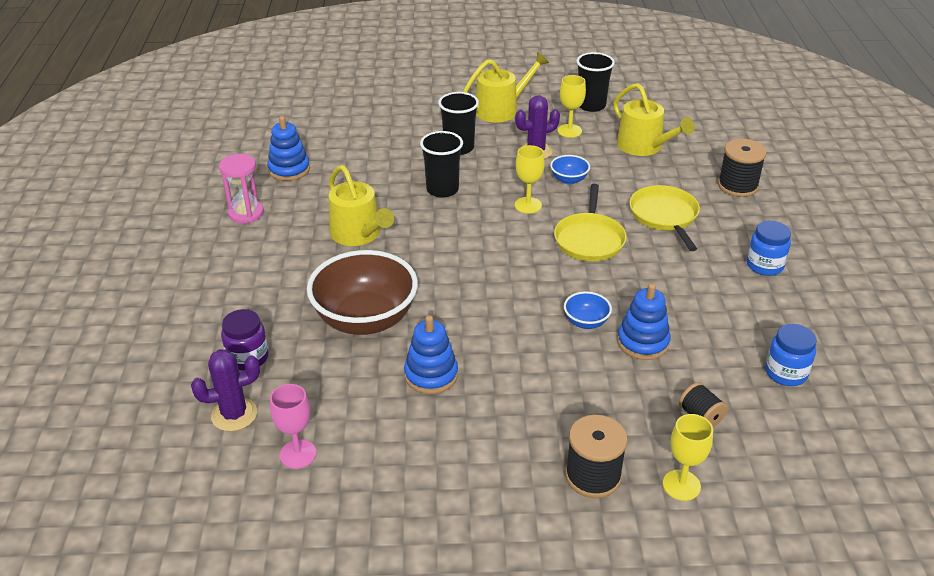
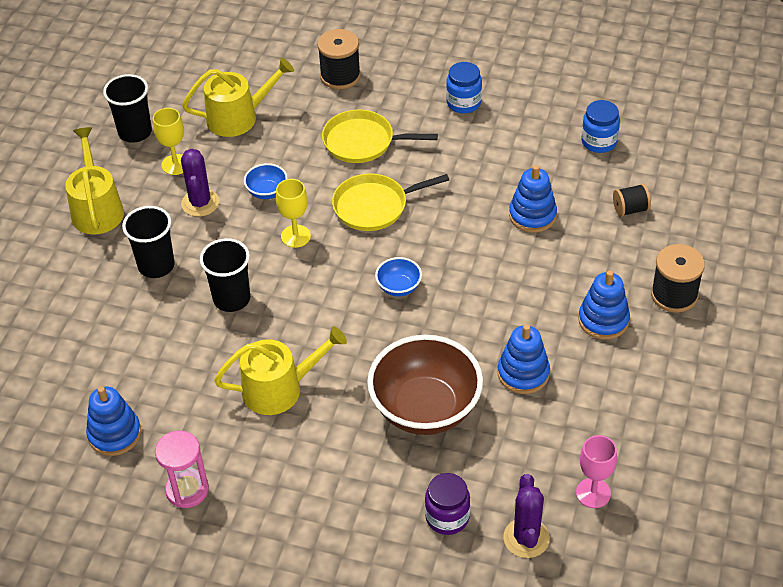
camera: 70 degrees left, 10 degrees up
yellow pan [554,184,627,261] -> yellow pan turned 135 degrees clockwise [332,173,449,231]
blue bowl [564,292,612,329] -> blue bowl moved to [375,257,422,297]
yellow goblet [663,414,713,501] -> none
none -> blue stacking toy [578,270,630,340]

